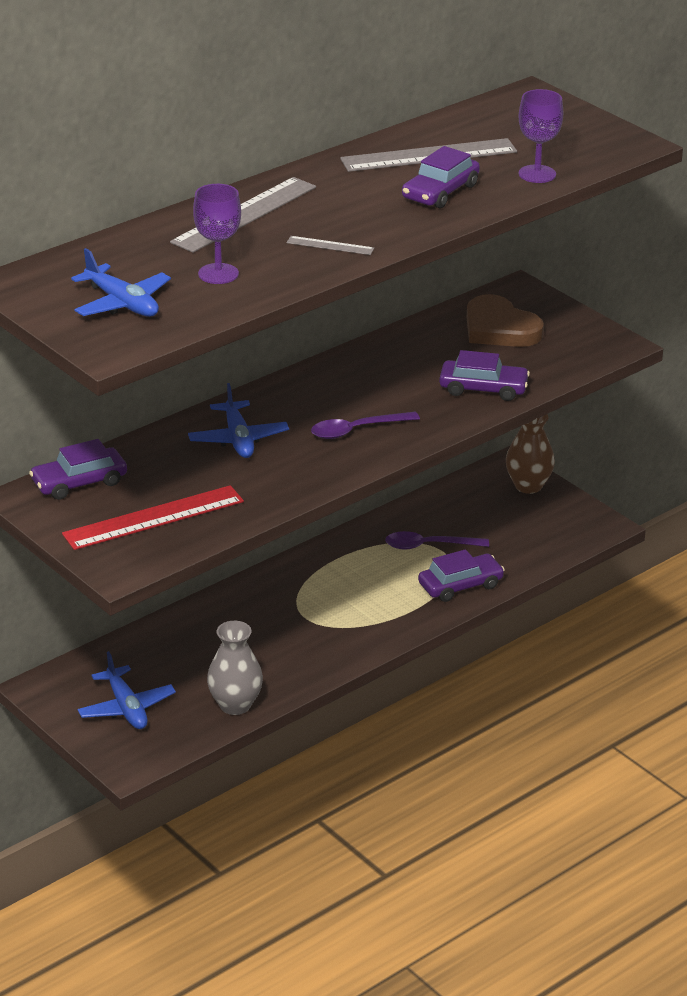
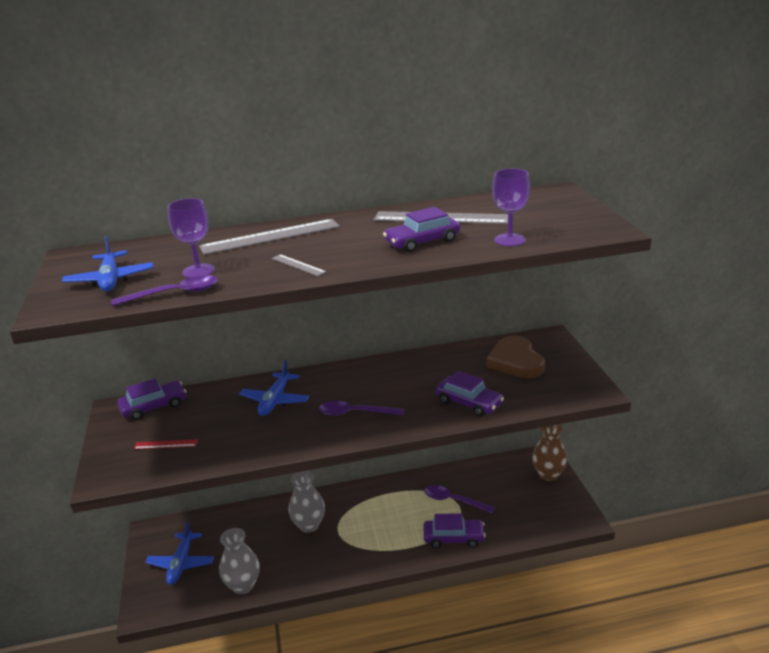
camera: 30 degrees right, 5 degrees down
purple car [29,439,127,500] -> purple car turned 150 degrees clockwise [117,379,186,420]
red ruler [62,485,244,550] -> red ruler [134,439,198,449], size x0.46
none -> purple spoon [111,275,218,306]
none -> grey vase [289,471,325,533]

